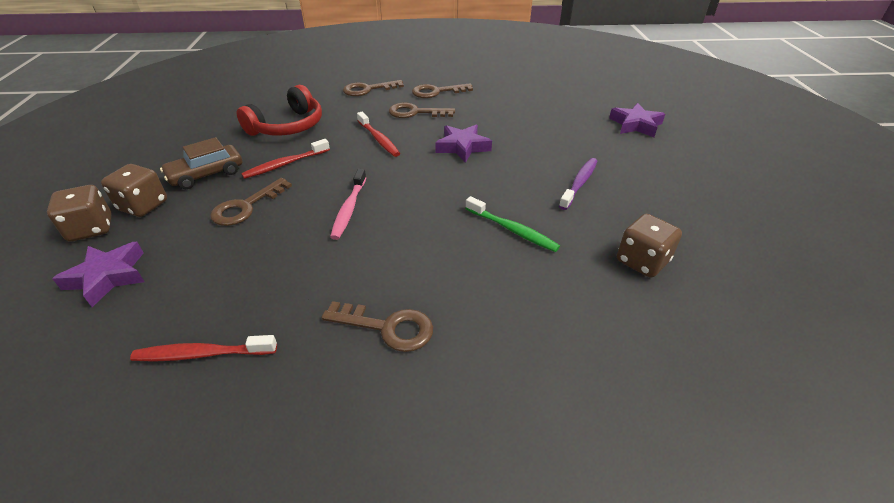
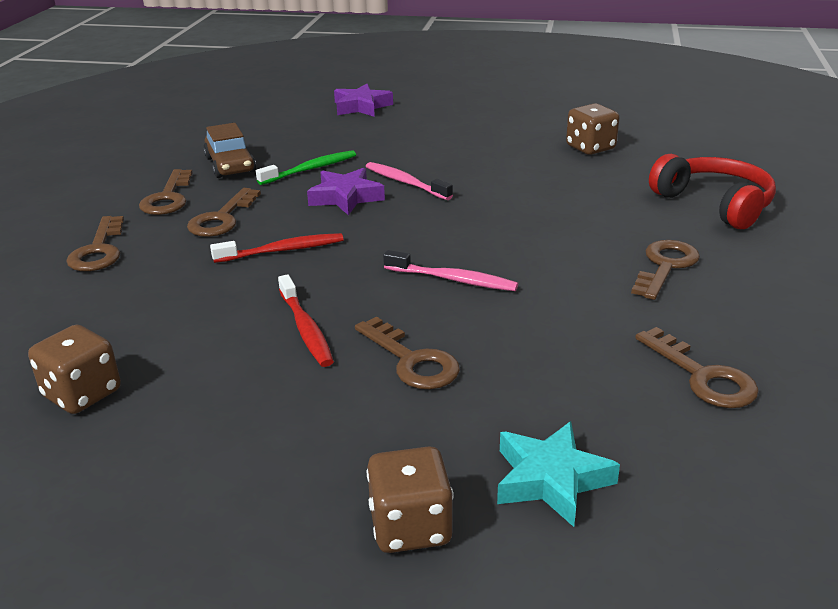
camera: 75 degrees left, 10 degrees down
purple star [52,242,144,307] -> turquoise star [497,421,620,527]
brown dice [101,164,167,217] -> brown dice moved to [28,325,121,414]
red toothbrush [130,335,277,362] -> brown key [635,327,759,408]
brown car [160,137,242,189] -> brown car moved to [203,123,256,178]
red headphones [236,85,322,136] -> red headphones moved to [649,154,776,229]
green toothbrush [465,196,560,252] -> green toothbrush moved to [256,150,356,185]
purple toothbrush [559,158,597,210] -> none
none -> pink toothbrush [366,162,453,200]

